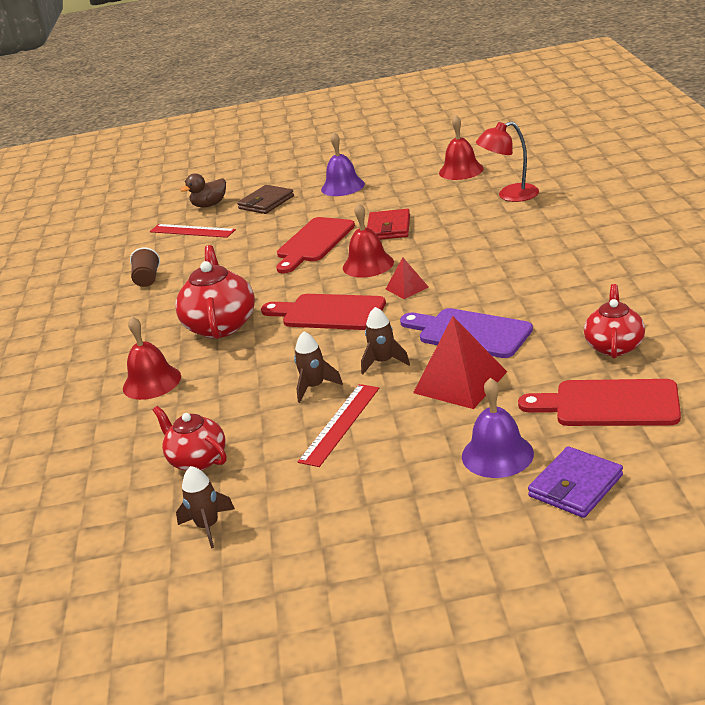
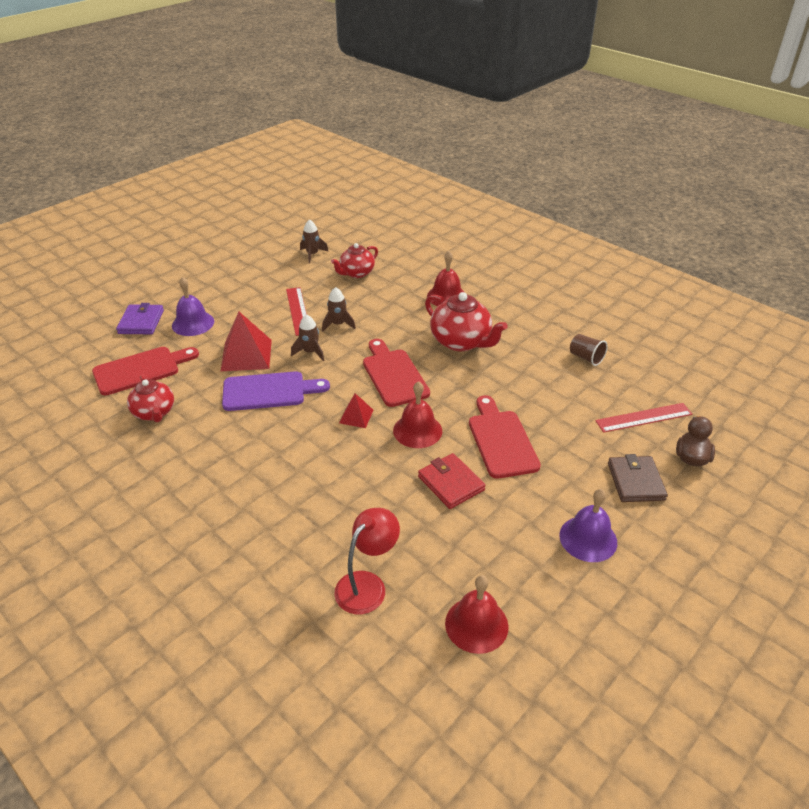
camera: 135 degrees right, 10 degrees up
red teapot [153,406,227,471] -> red teapot turned 135 degrees clockwise [331,243,378,278]
red cutting board [261,294,386,330] -> red cutting board turned 90 degrees counterclockwise [363,339,430,407]

